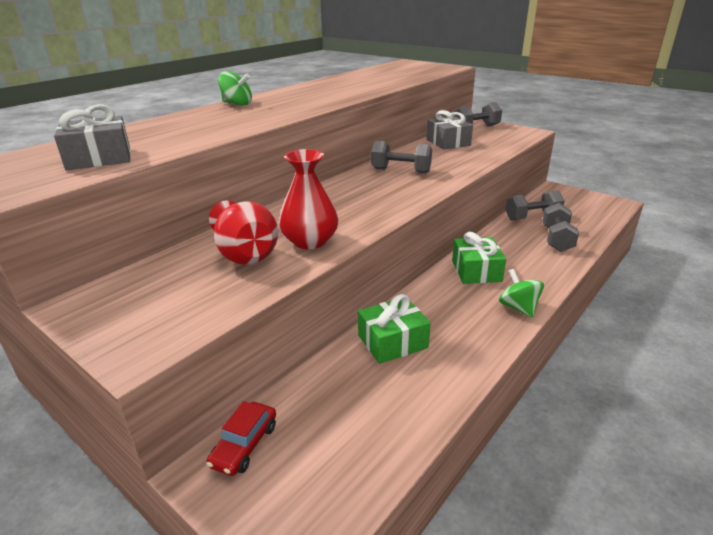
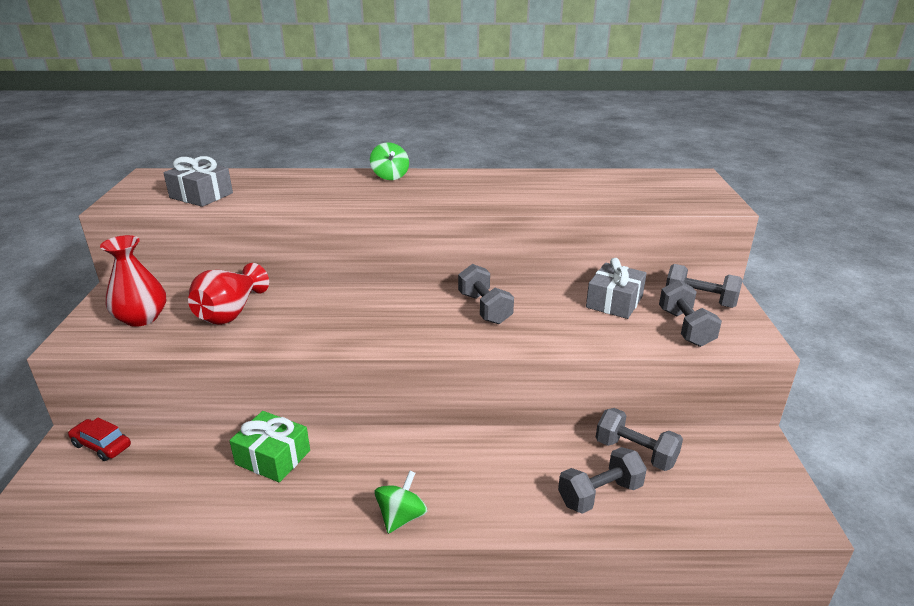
camera: 50 degrees right, 0 degrees up
red car [206,401,276,476] -> red car turned 45 degrees clockwise [68,418,131,461]
red vase [279,149,338,249] -> red vase moved to [100,235,166,327]
green gift [452,232,506,284] -> none
none -> grey dumbbell [659,280,722,347]

